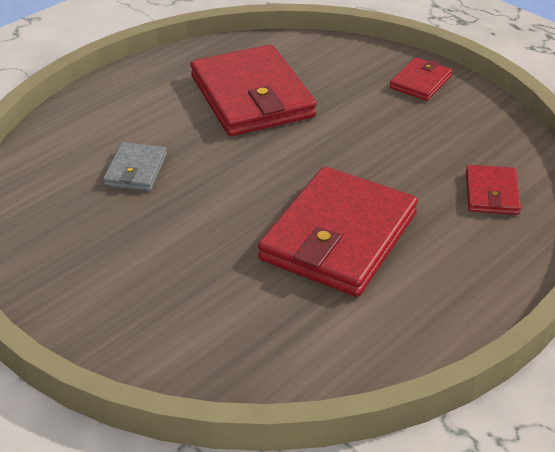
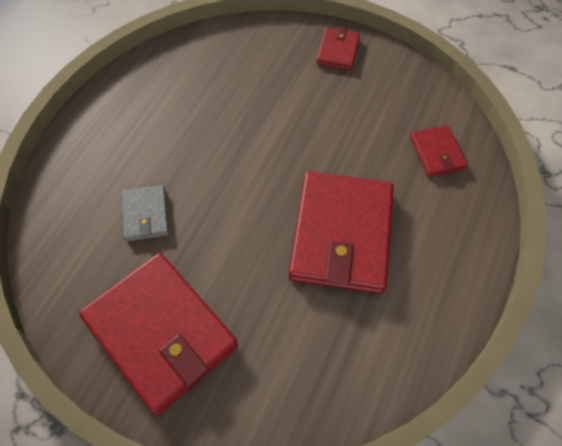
camera: 20 degrees left, 20 degrees up
red wallet [191,44,316,136] -> red wallet moved to [79,253,238,415]

